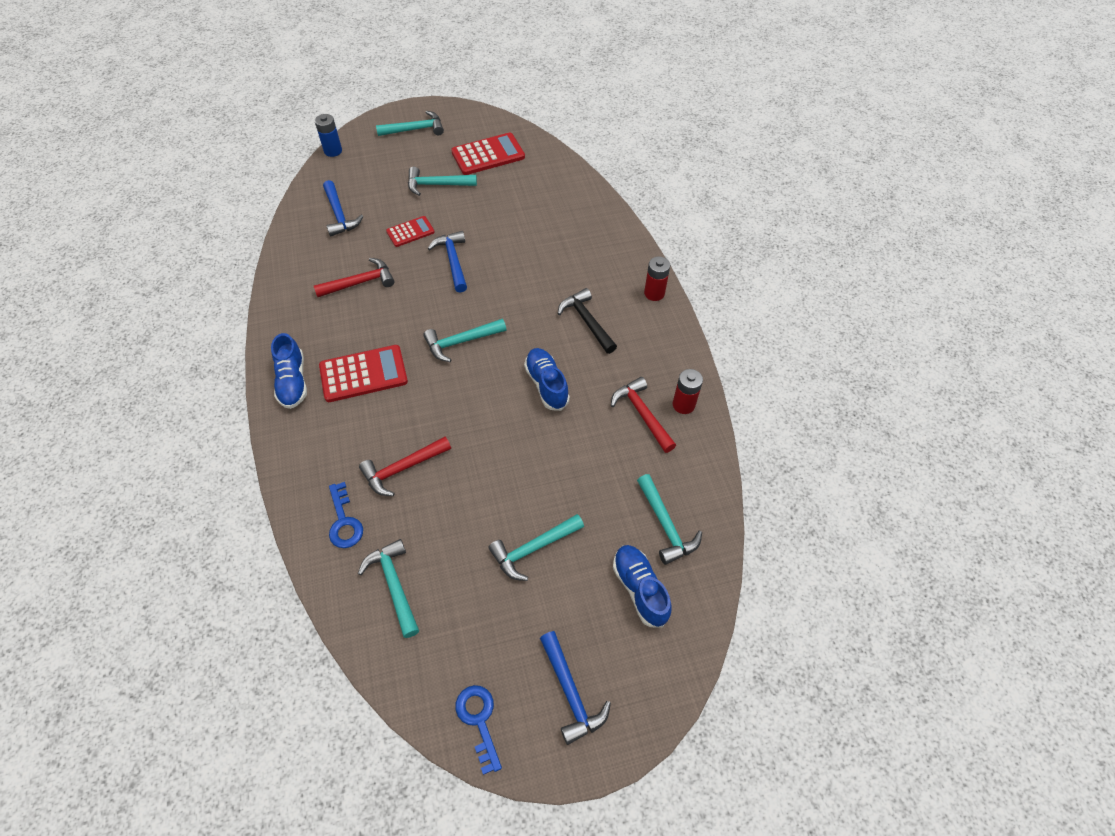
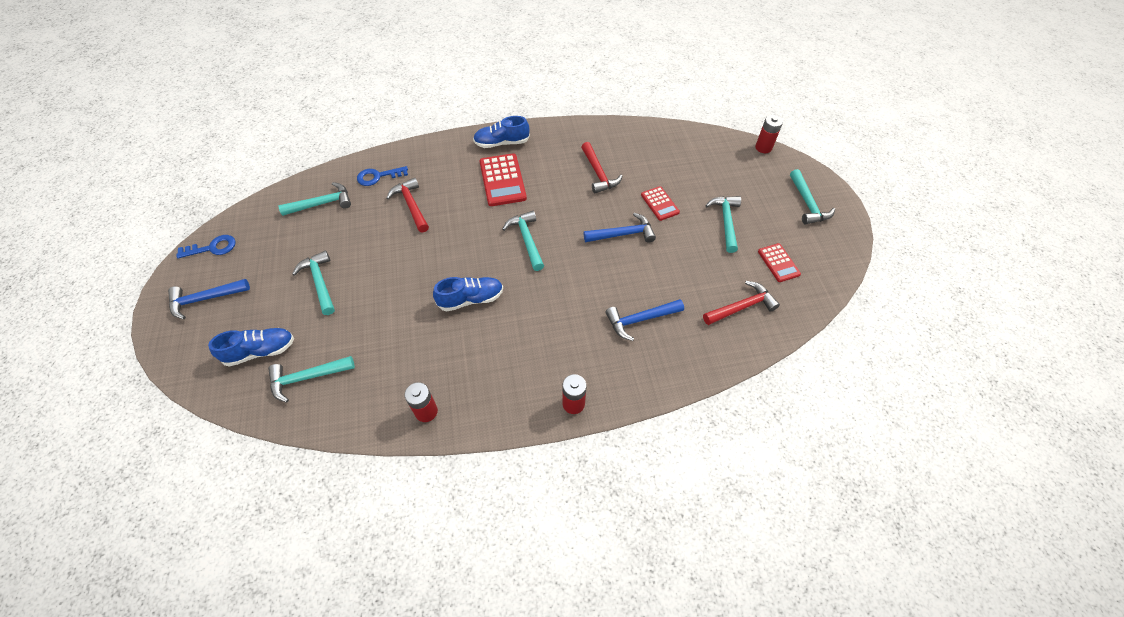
camera: 95 degrees right, 0 degrees up
blue battery [315,114,342,157] -> red battery [755,115,783,153]
blue hammer [323,180,363,236] -> blue hammer moved to [605,299,684,341]
red calculator [451,133,525,175] -> red calculator [758,243,801,282], size x0.60
black hammer [558,288,617,354] -> none
red hammer [611,377,676,453] -> red hammer moved to [703,281,780,325]

